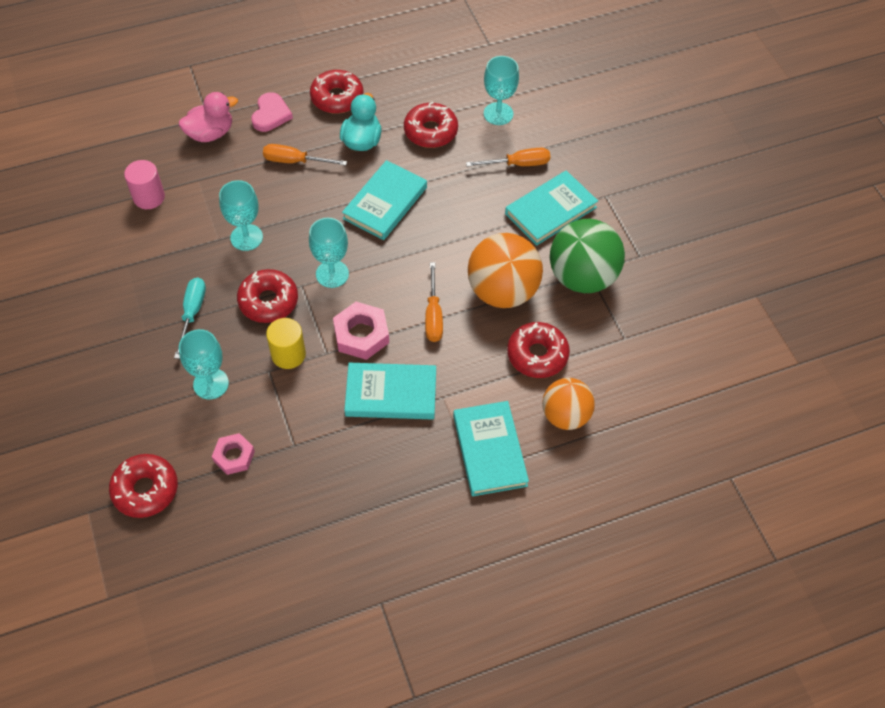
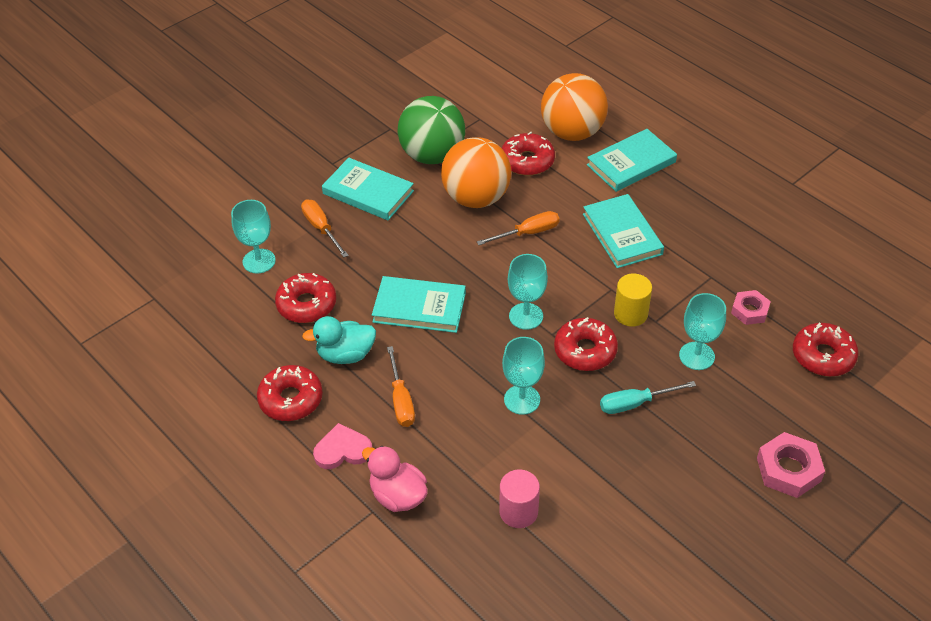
camera: 110 degrees left, 10 degrees down
pink nut [333,302,389,360] -> pink nut moved to [757,432,825,498]
orange ball [542,378,595,430] -> orange ball [541,73,608,141], size x1.53

